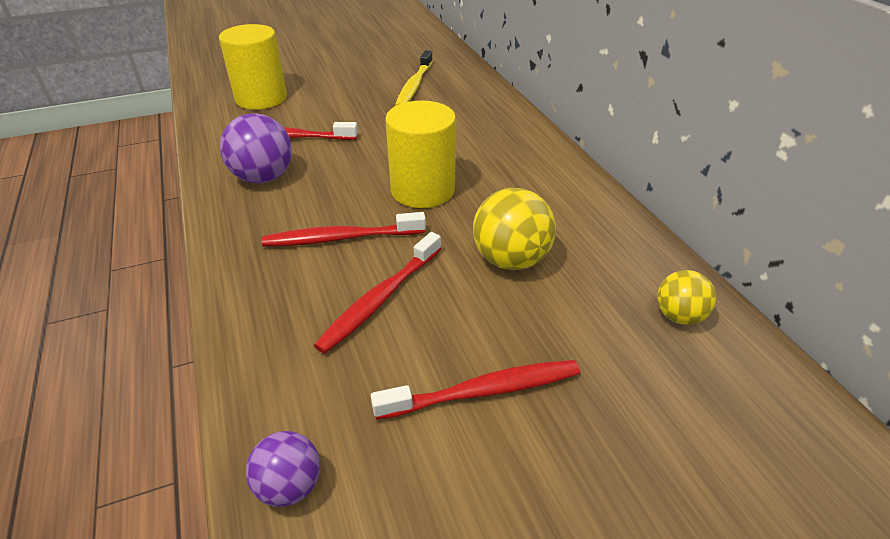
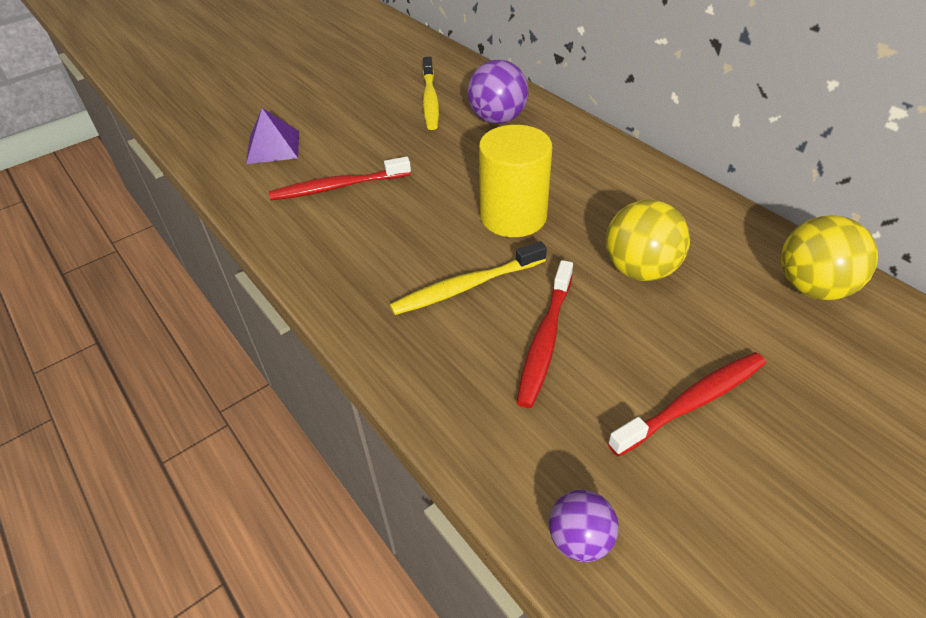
camera: 15 degrees left, 5 degrees up
yellow cylinder [219,24,287,110] -> purple pyramid [246,108,299,164]
purple ball [220,113,292,183] -> purple ball moved to [467,60,528,124]
red toothbrush [262,212,426,247] -> yellow toothbrush [390,241,547,315]
yellow ball [657,270,717,325] -> yellow ball [781,215,878,300], size x1.64

